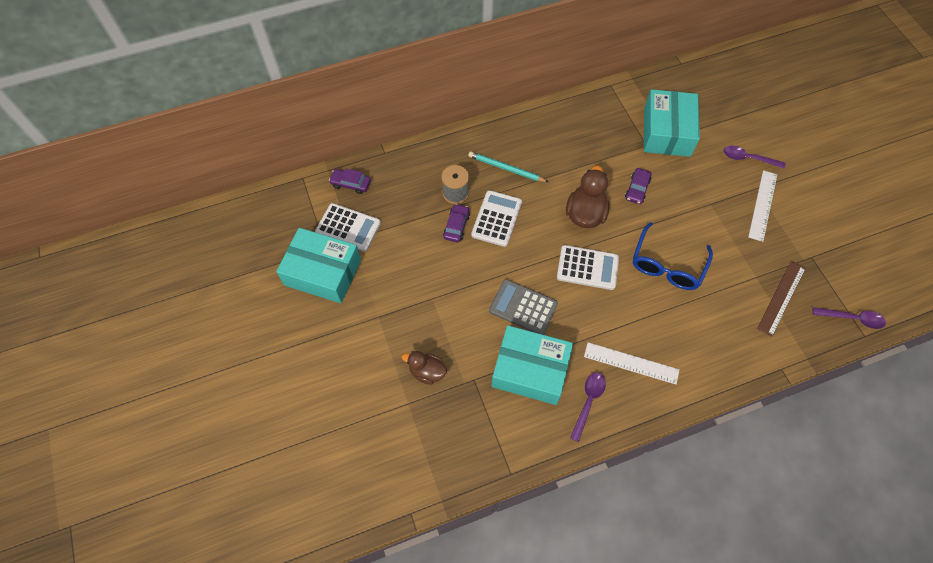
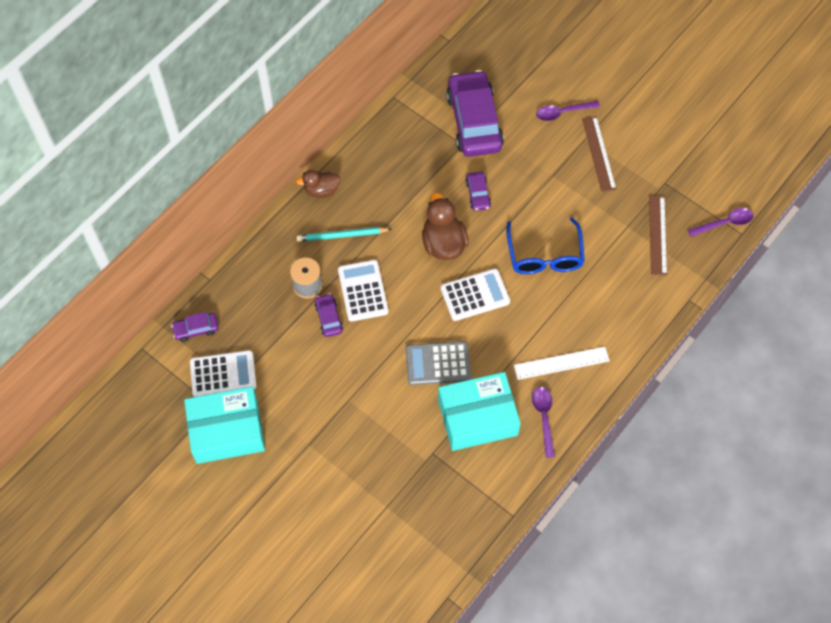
camera: 30 degrees left, 0 degrees up
brown duck [402,351,447,385] -> brown duck moved to [296,170,340,198]
turquoise box [644,89,700,157] -> purple car [446,70,504,157]
white ruler [748,170,777,242] -> brown ruler [582,116,617,192]

